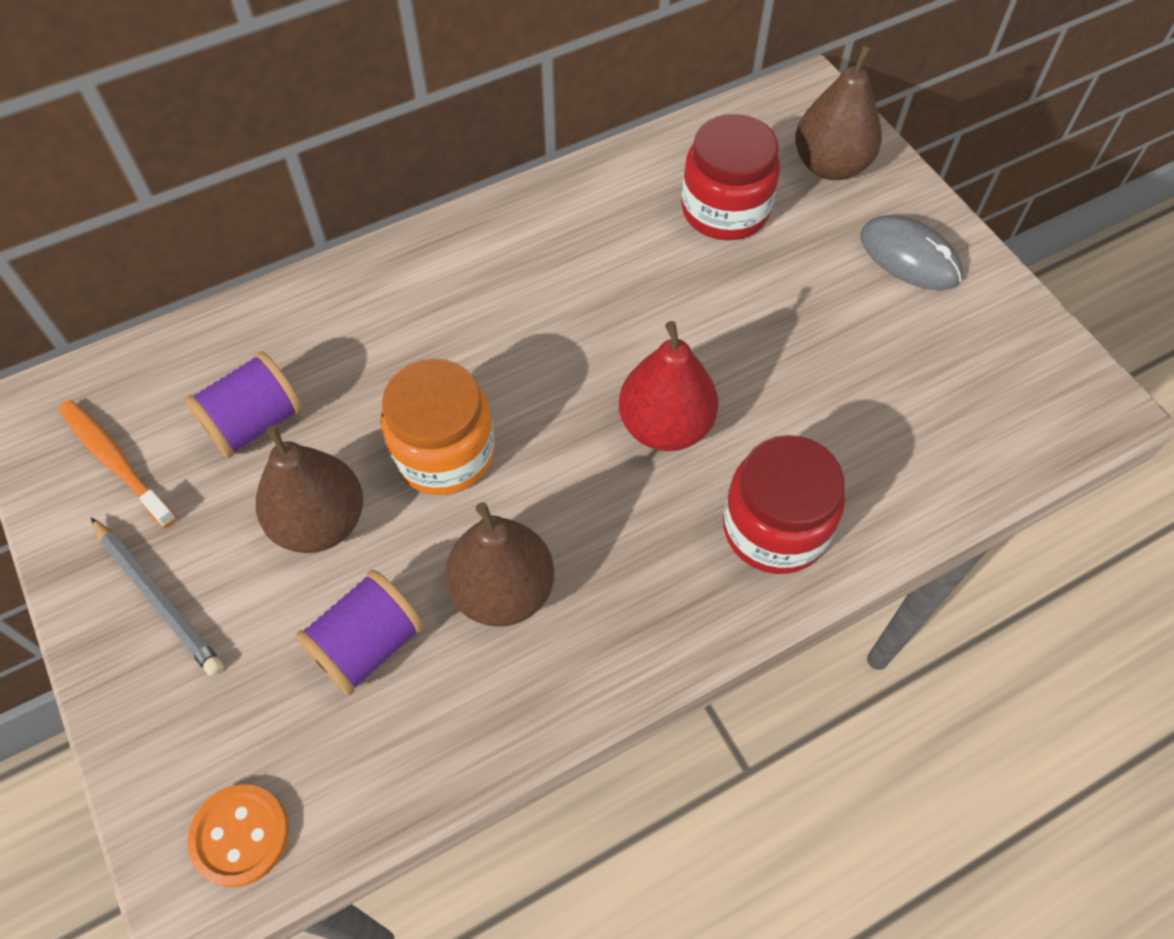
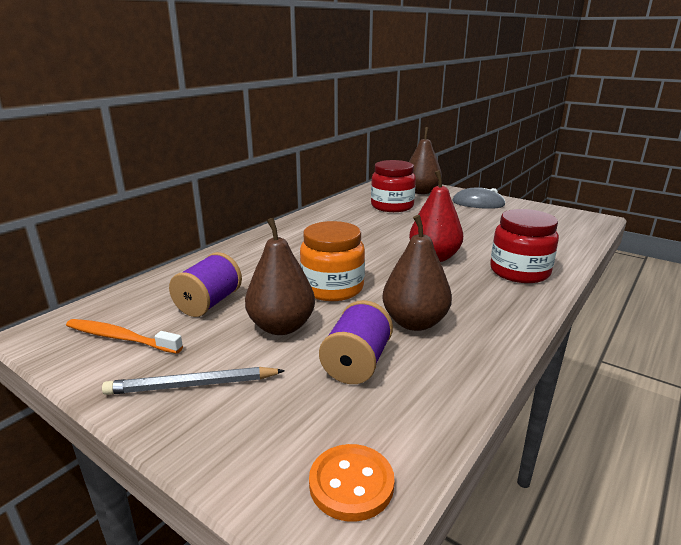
camera: 25 degrees left, 35 degrees down
grey pencil [91,517,224,676] -> grey pencil turned 150 degrees clockwise [102,367,285,395]

